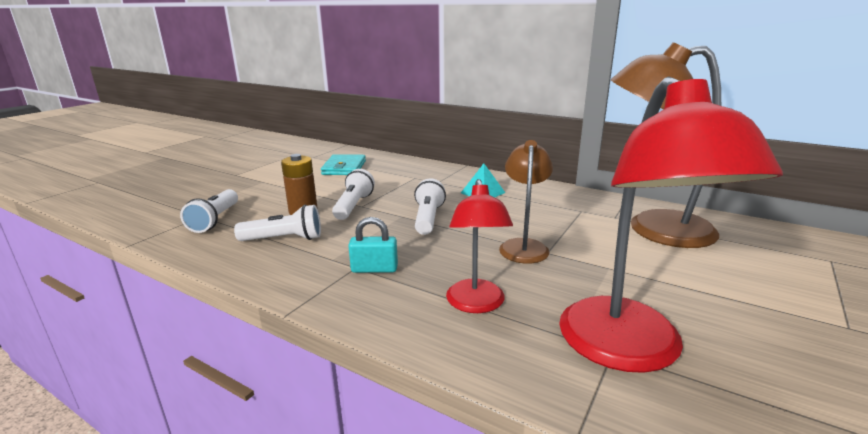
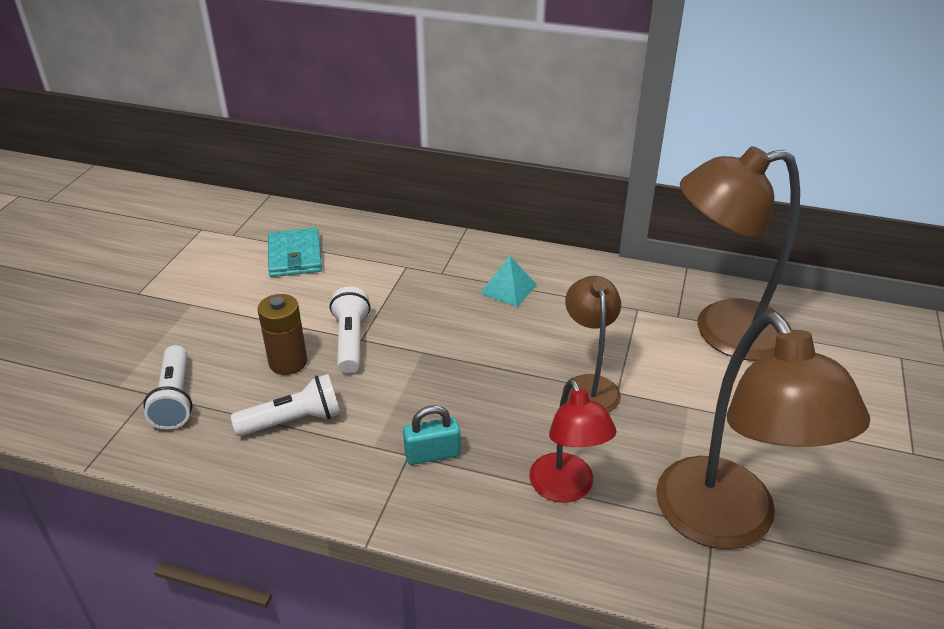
camera: 15 degrees left, 15 degrees up
white flashlight [414,178,446,235] -> none
red lamp [559,76,783,373] -> brown lamp [656,312,870,549]

